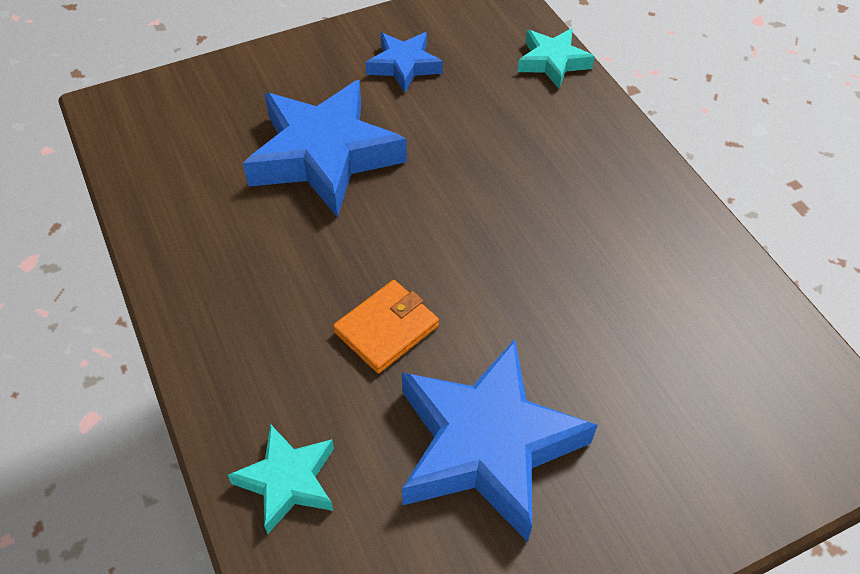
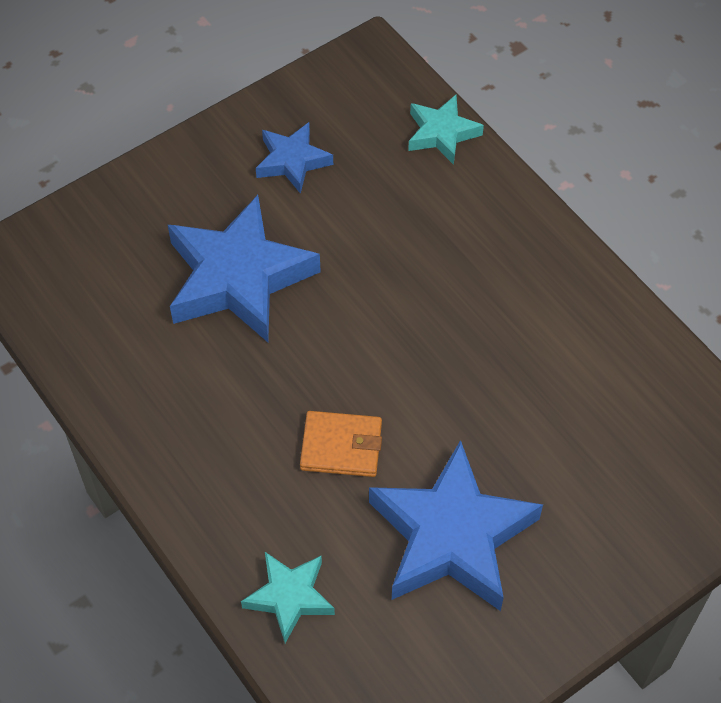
camera: 10 degrees left, 5 degrees up
orange wallet [333,280,439,374] -> orange wallet turned 60 degrees clockwise [300,411,382,477]

